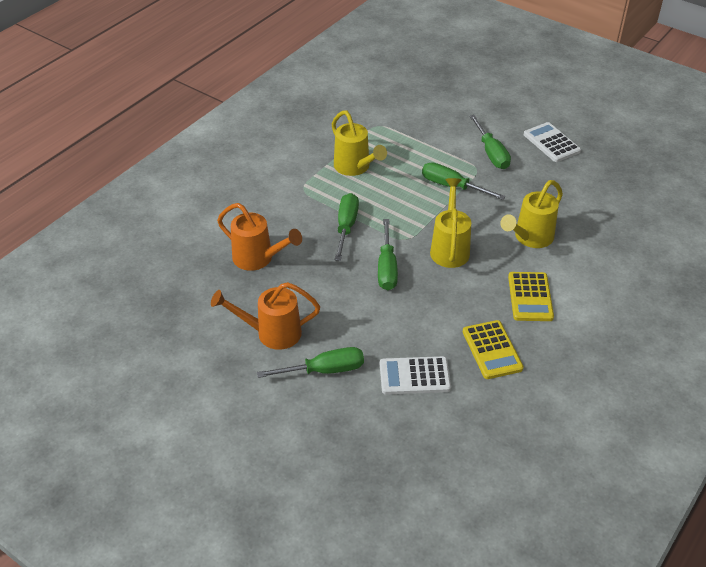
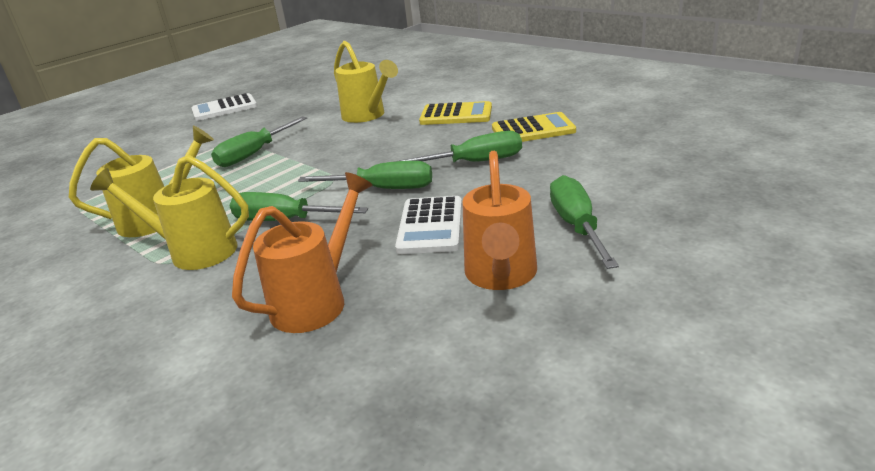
camera: 80 degrees left, 15 degrees down
white calculator [380,356,451,395] -> white calculator moved to [395,196,462,254]
yellow watering can [430,178,471,268] -> yellow watering can moved to [90,155,249,270]
green screwdriver [470,115,511,169] -> green screwdriver moved to [394,131,522,162]

